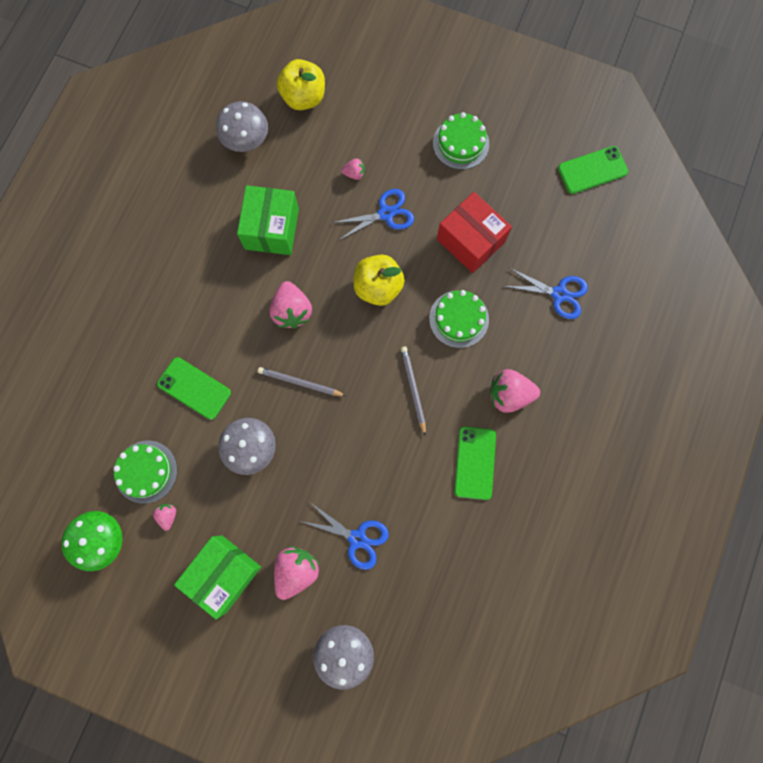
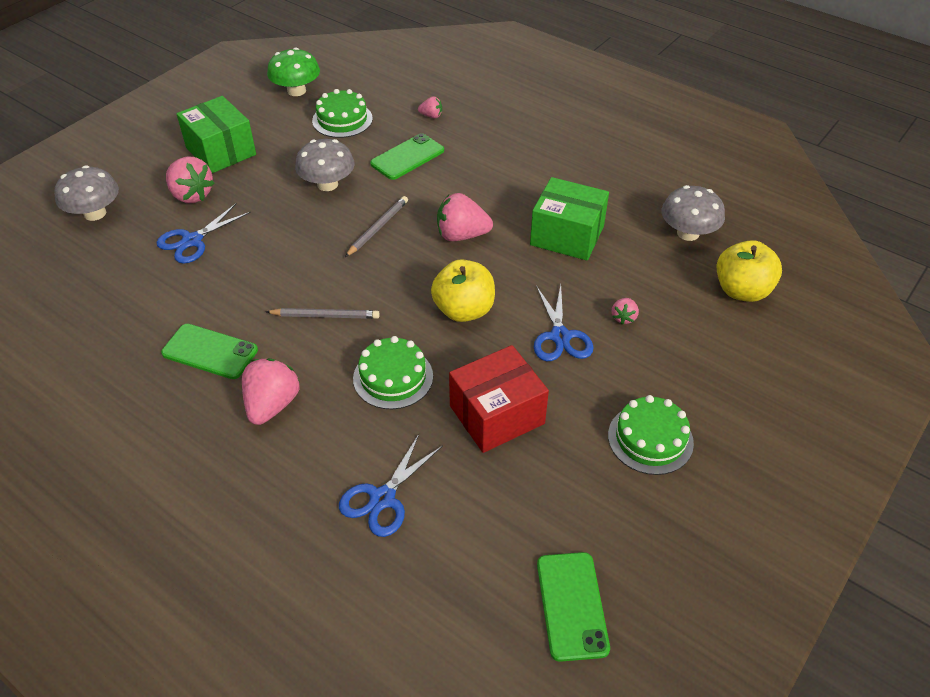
camera: 105 degrees right, 30 degrees down
pink strawberry [153,504,176,531] -> pink strawberry moved to [418,96,442,118]

